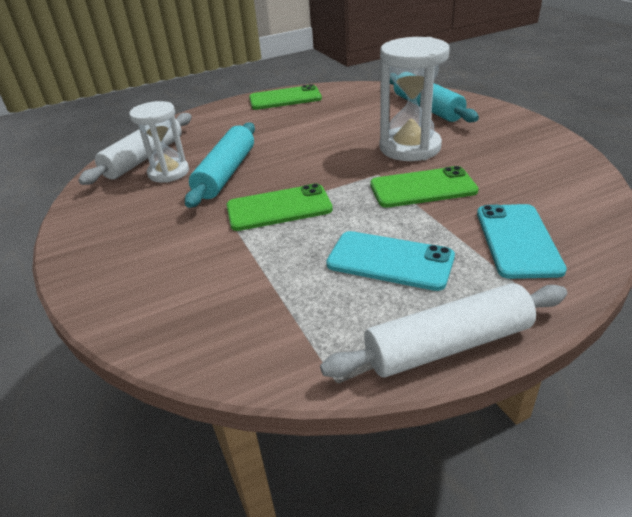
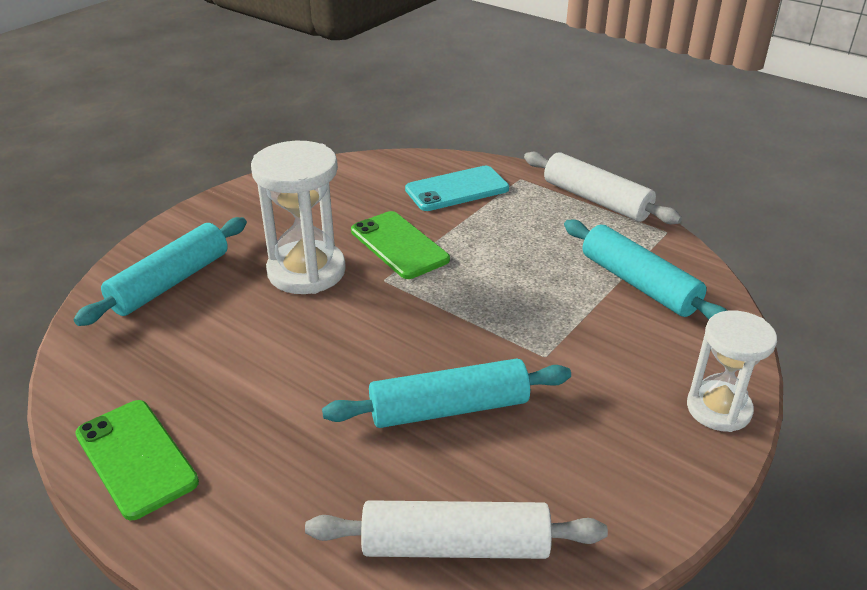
camera: 120 degrees left, 0 degrees up
white hourglass [129,101,189,183] -> white hourglass moved to [687,310,777,432]
green phone [226,183,333,231] -> none
turquoise phone [326,231,455,291] -> none
none -> turquoise rolling pin [564,220,728,320]

